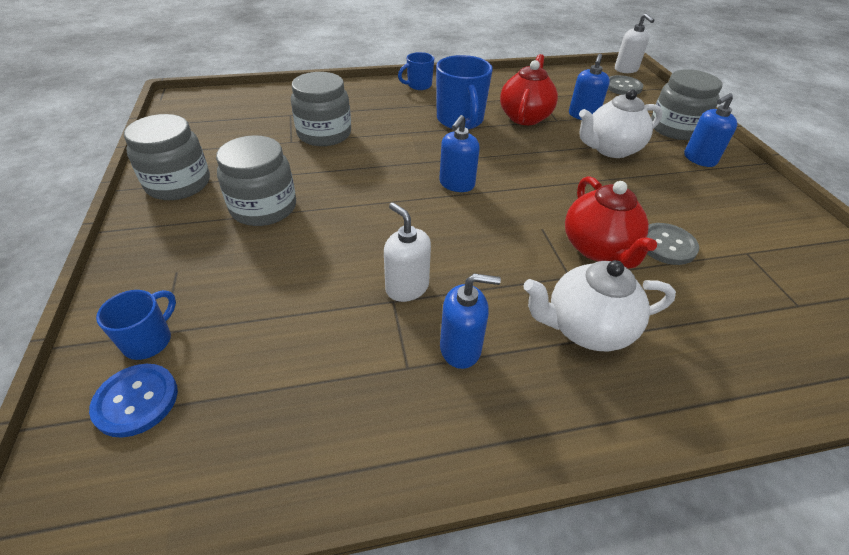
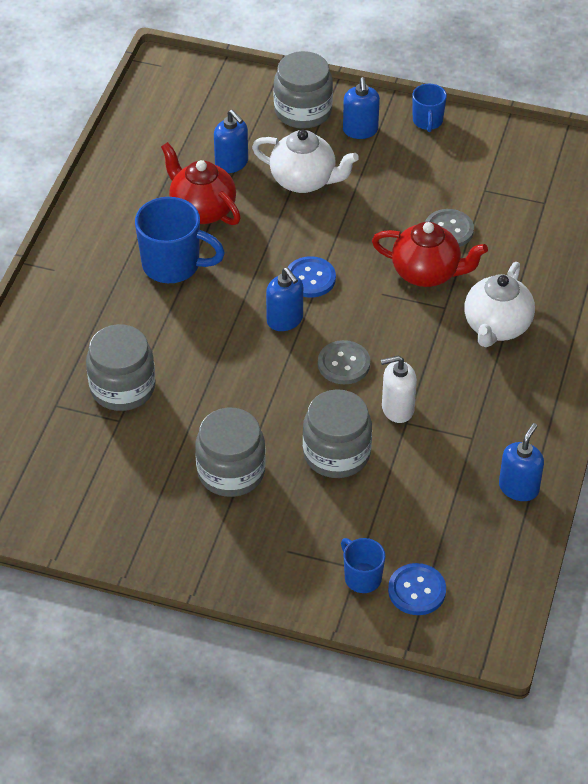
camera: 60 degrees left, 5 degrees up
grey jar [124,114,210,200] -> grey jar moved to [303,389,372,478]
blue mug [398,52,434,90] -> blue mug moved to [412,84,447,132]
blue soap dispenser [440,274,501,369] -> blue soap dispenser moved to [499,423,544,501]
white teapot [579,89,663,158] -> white teapot turned 75 degrees counterclockwise [252,129,359,193]
grey button [608,75,643,95] -> grey button moved to [318,340,370,384]
white soap dispenser [615,13,655,73] -> none
none -> blue button [287,256,336,298]

